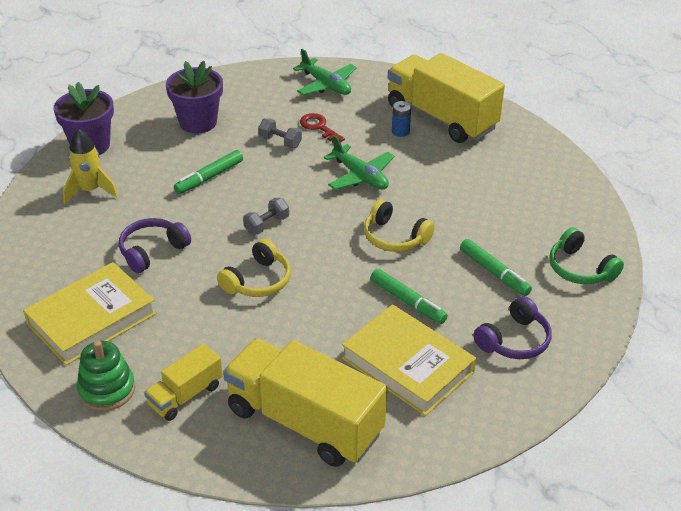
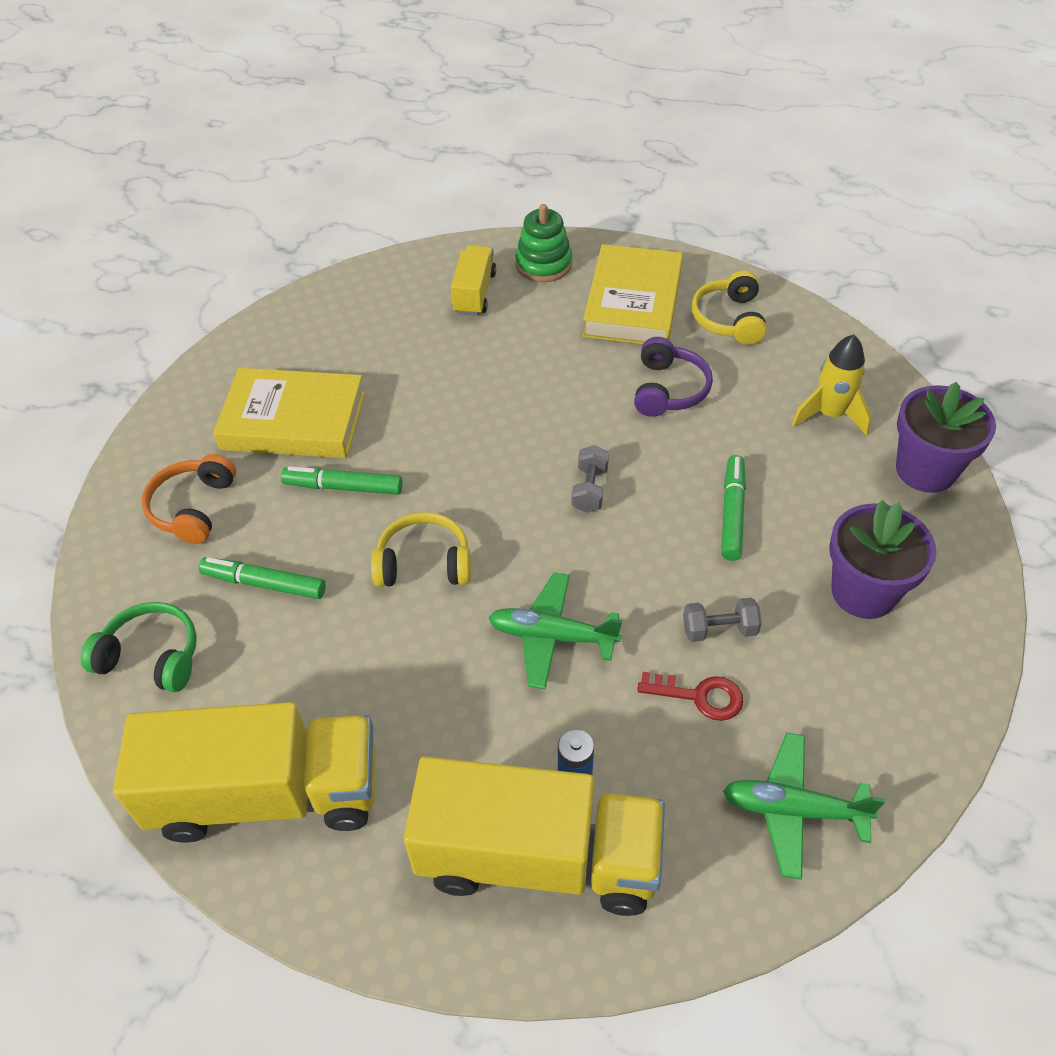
camera: 145 degrees right, 10 degrees up
yellow headphones [217,239,291,297] -> yellow headphones moved to [692,270,767,345]
yellow truck [223,338,387,467] -> yellow truck moved to [113,702,376,842]
purple headphones [473,296,552,359] -> orange headphones [142,454,236,544]

